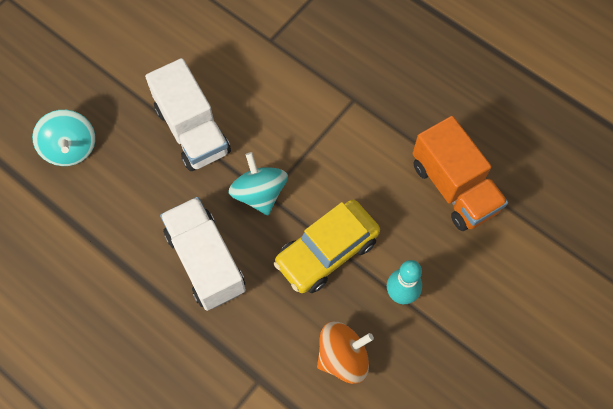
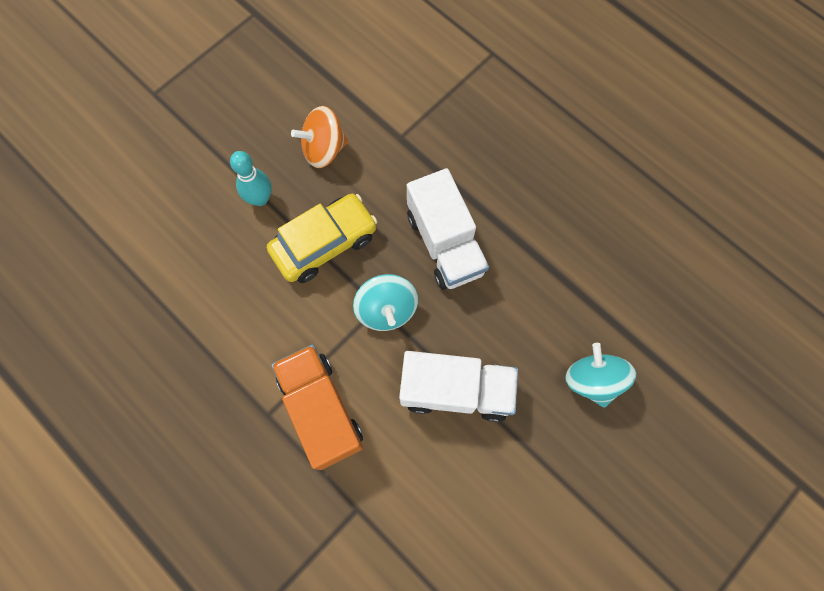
camera: 175 degrees left, 5 degrees up
white truck [145,58,231,171] -> white truck turned 120 degrees clockwise [399,351,518,422]
orange truck [412,116,508,231] -> orange truck moved to [271,344,363,470]

